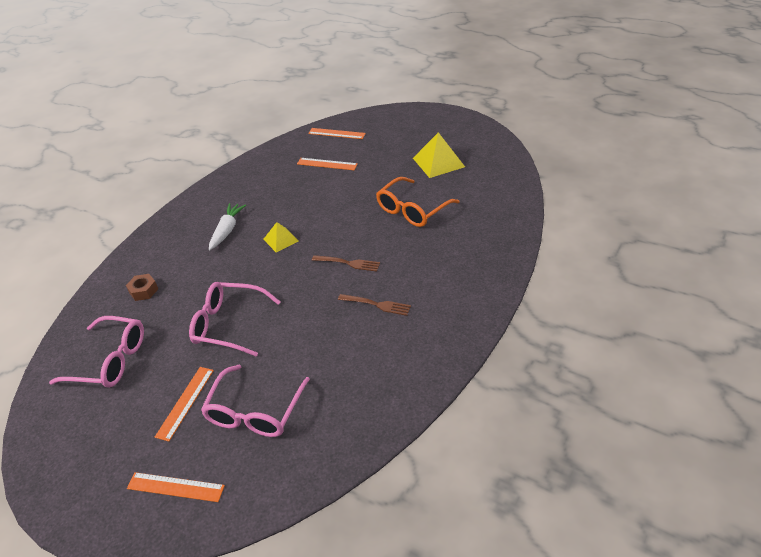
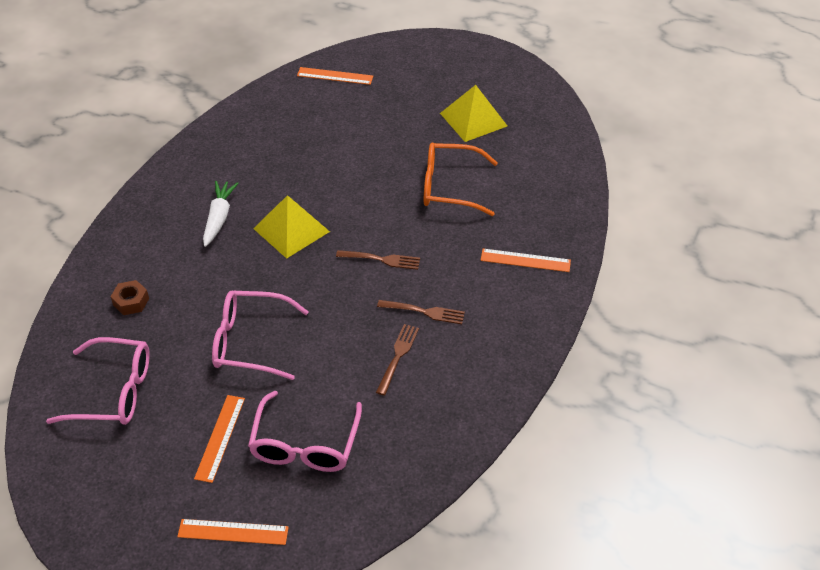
camera: 10 degrees left, 5 degrees up
yellow pyramid [263,222,299,252] -> yellow pyramid [253,195,330,259], size x1.65
orange ruler [297,158,358,170] -> orange ruler moved to [480,249,571,272]
orange glasses [376,177,460,227] -> orange glasses turned 60 degrees clockwise [424,142,498,216]
none -> brown fork [376,324,419,396]

